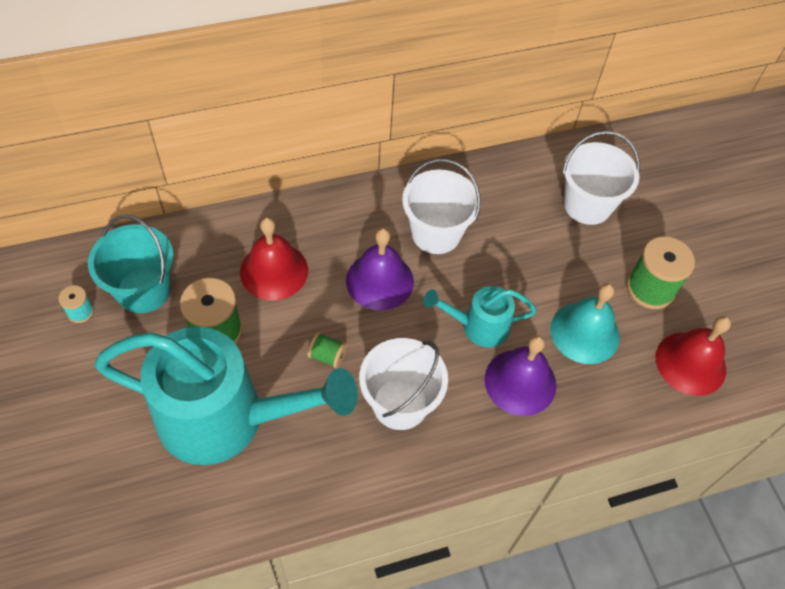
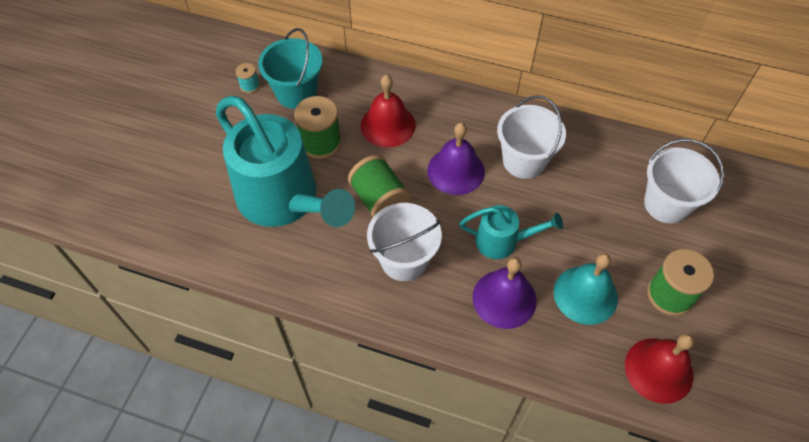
camera: 40 degrees right, 0 degrees up
green spool [308,333,347,368] -> green spool [348,155,411,217], size x1.98
turquoise watering can [423,286,537,347] -> turquoise watering can turned 150 degrees clockwise [460,205,563,259]

